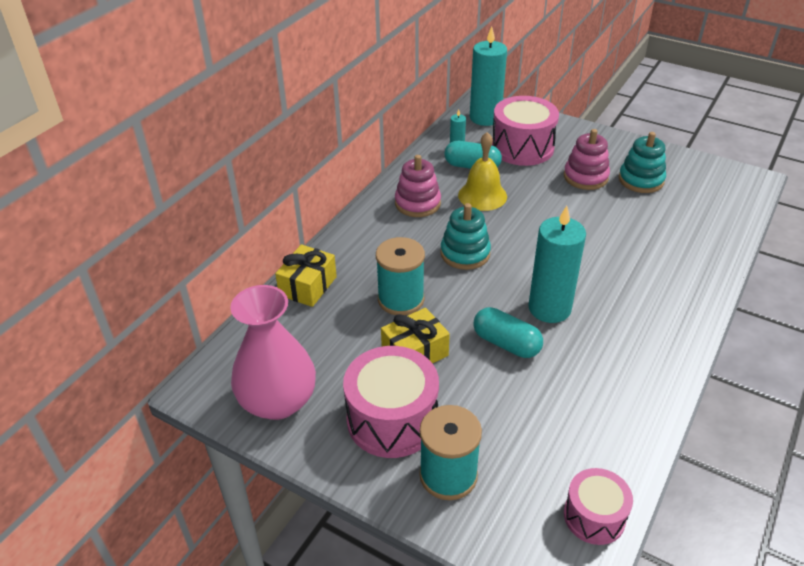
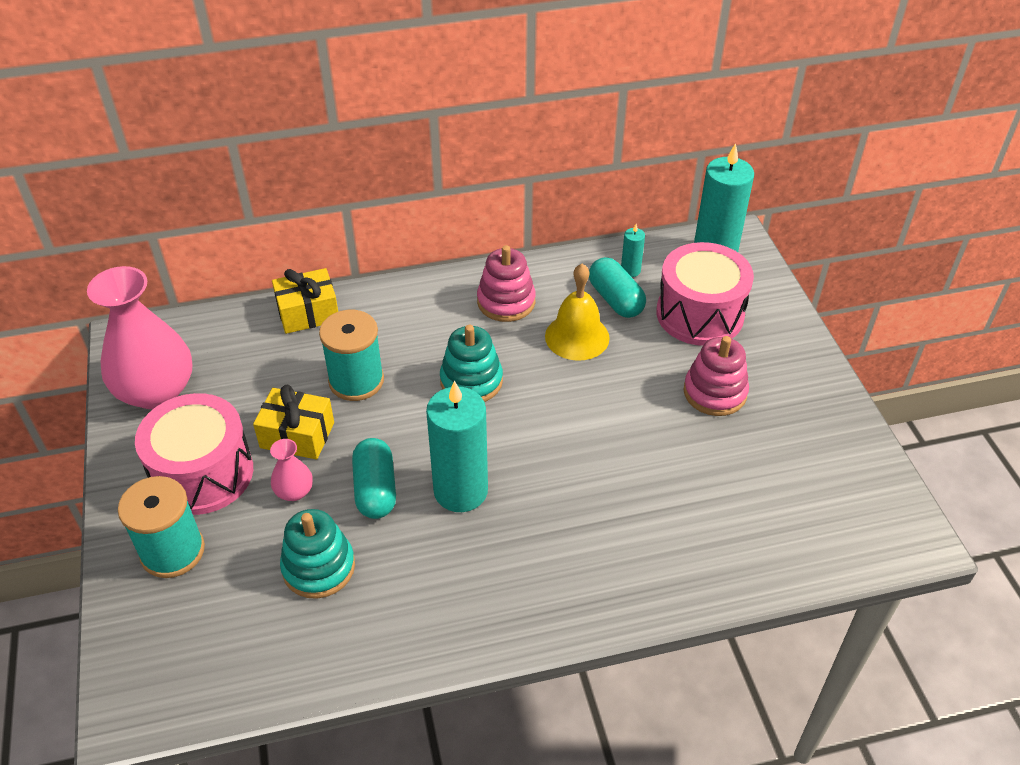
camera: 45 degrees right, 5 degrees up
pink drum [564,468,633,545] -> none
turquoise stacking toy [619,132,666,193] -> turquoise stacking toy moved to [280,509,355,599]
none -> pink vase [270,439,313,501]

